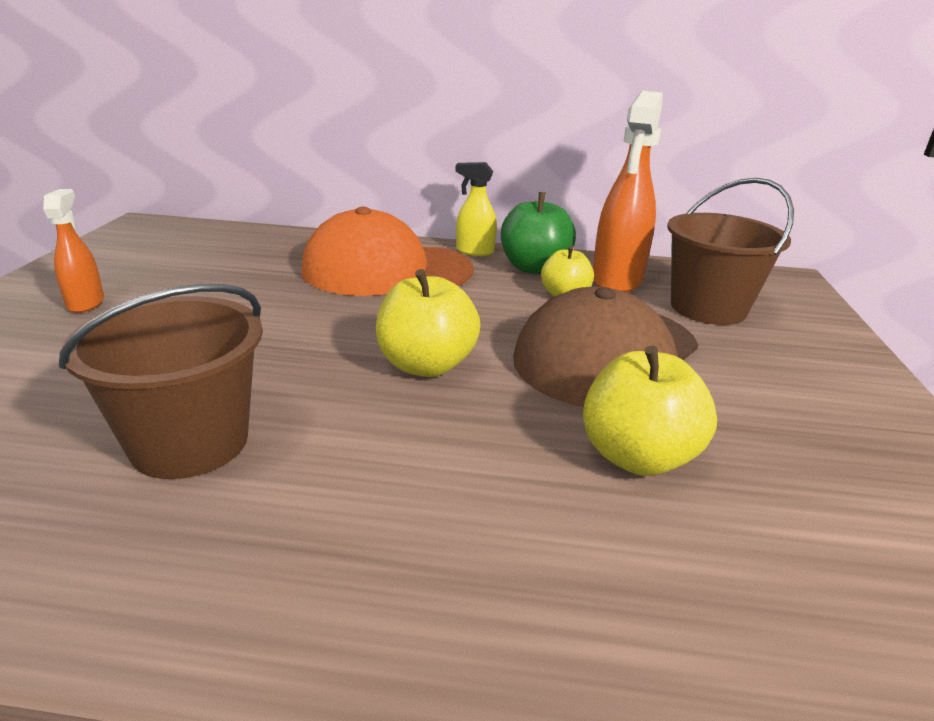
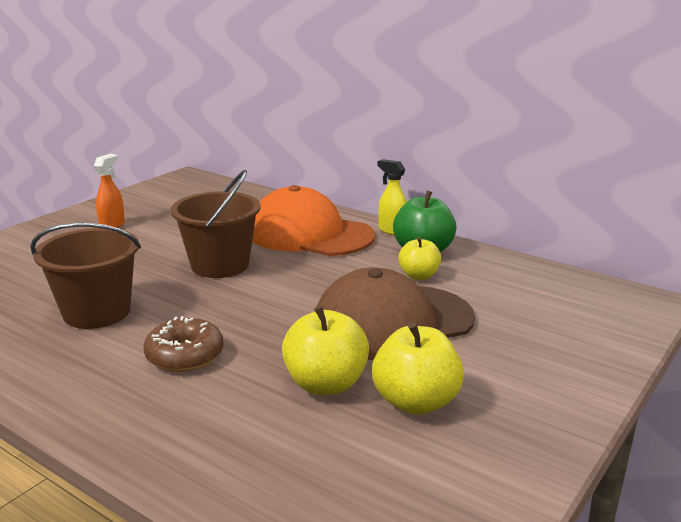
camera: 30 degrees right, 5 degrees down
yellow apple [376,269,481,377] -> yellow apple moved to [372,323,464,415]
orange spray bottle [593,91,663,293] -> none
brown bucket [667,178,794,325] -> brown bucket moved to [171,170,261,278]
none -> brown donut [144,316,224,372]

